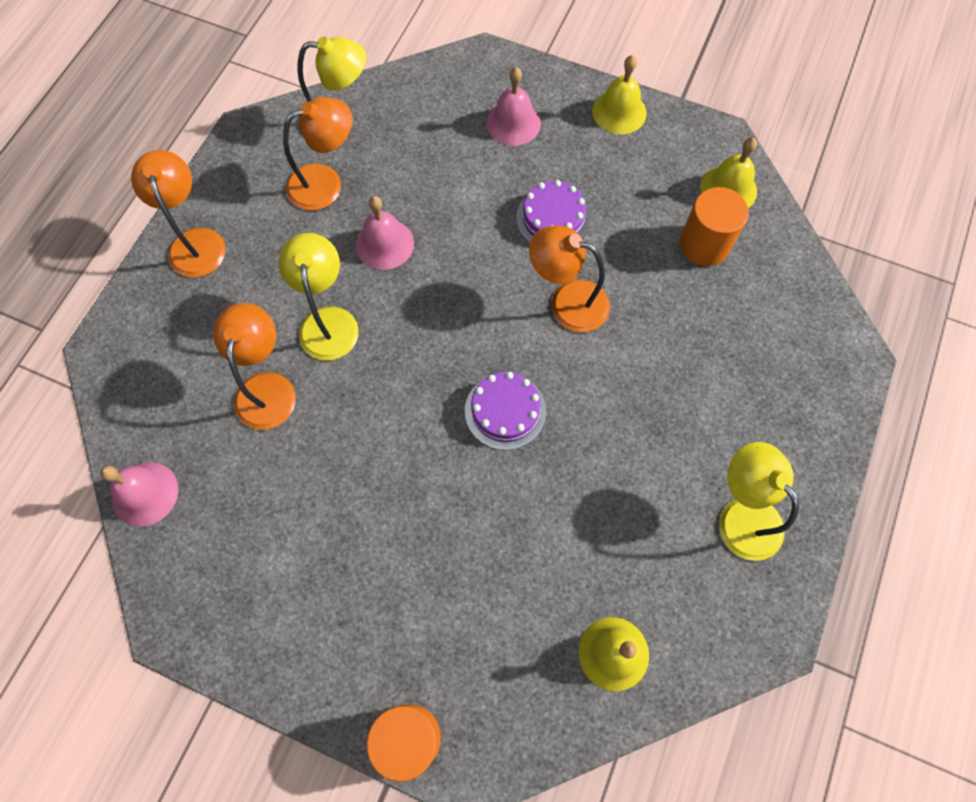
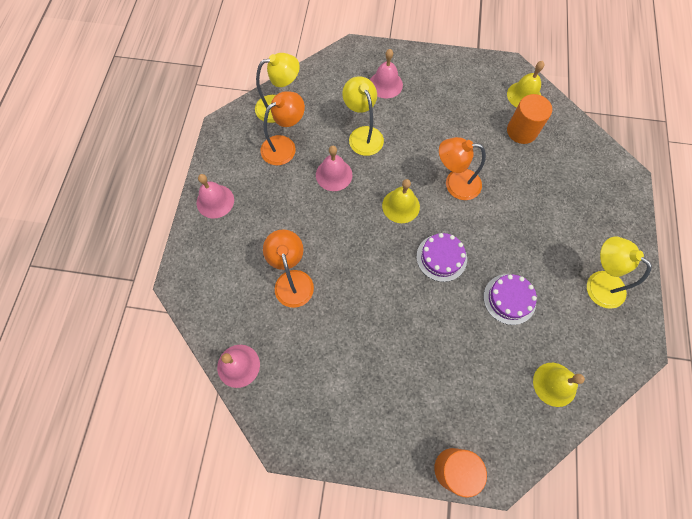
camera: 15 degrees left, 0 degrees up
orange lamp [131,150,226,278] -> pink bell [197,174,234,218]
yellow lamp [278,233,359,360] -> yellow lamp moved to [342,76,384,156]
purple cake [516,180,590,243] -> purple cake moved to [483,274,537,325]
yellow bell [592,55,647,134] -> yellow bell moved to [382,179,420,223]

